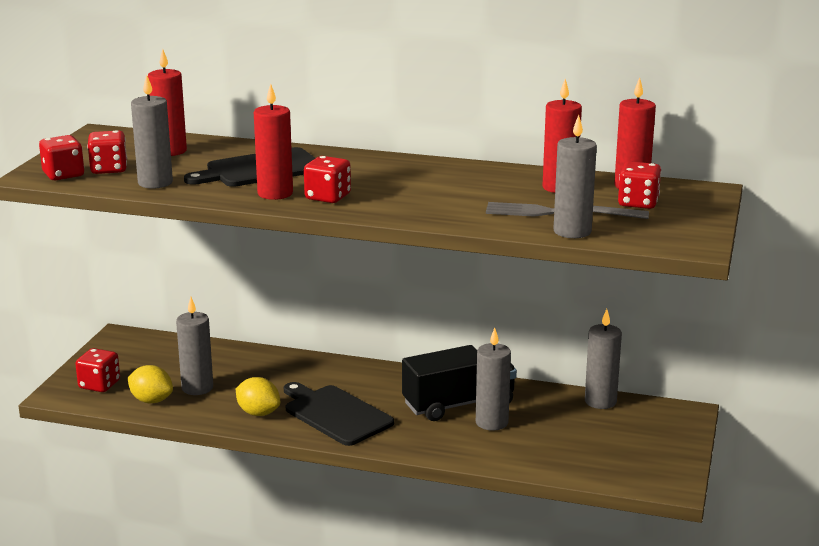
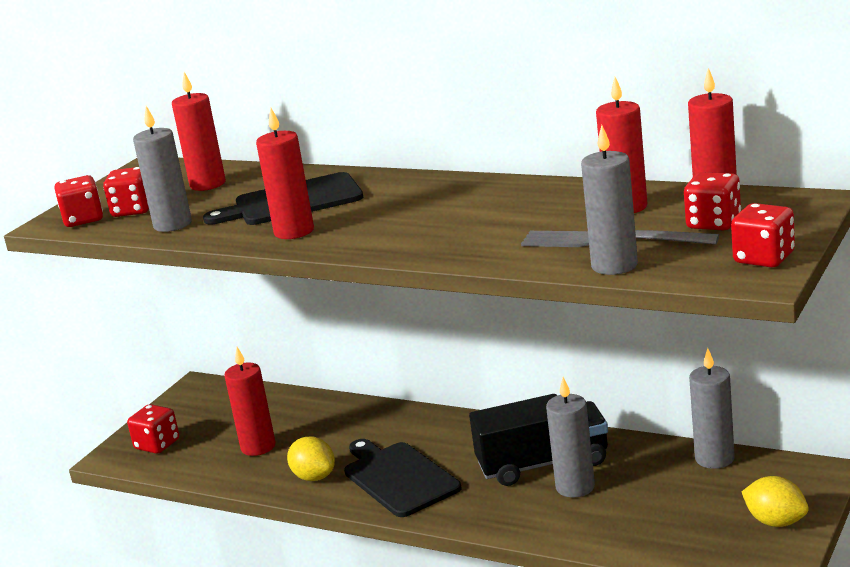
camera: 15 degrees right, 0 degrees up
yellow lemon [128,365,173,403] -> yellow lemon moved to [742,476,809,527]
grey candle [176,297,213,395] -> red candle [225,347,276,456]
red dice [304,156,351,203] -> red dice moved to [731,203,795,267]

